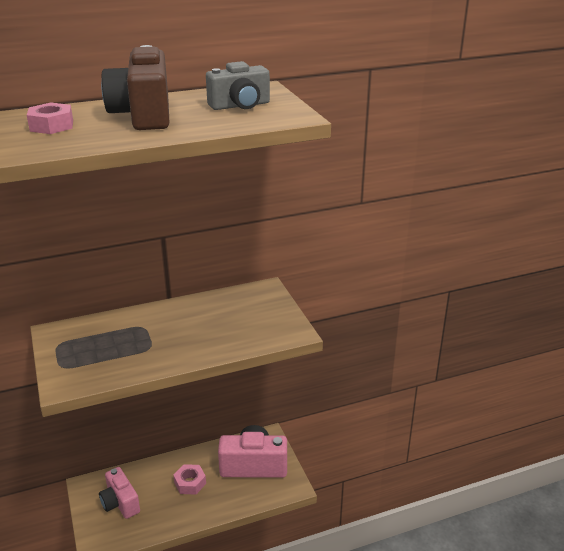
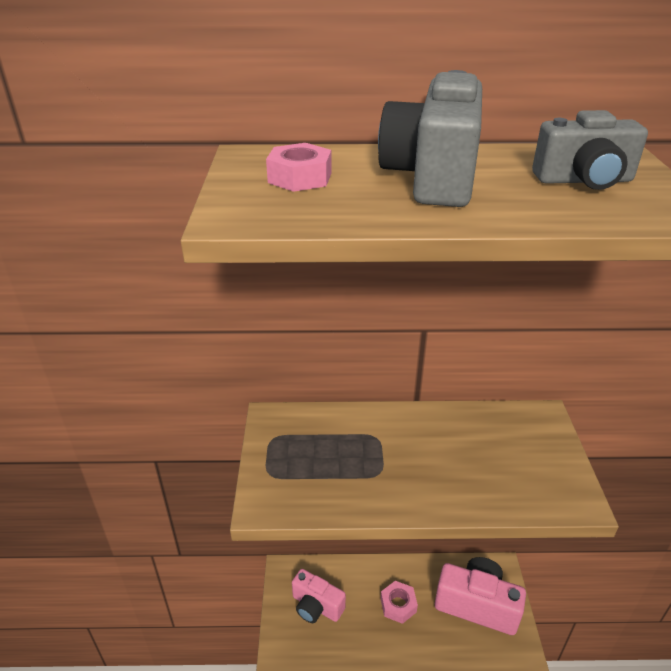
camera: 20 degrees right, 5 degrees up
pink camera [99,467,140,519] -> pink camera turned 45 degrees counterclockwise [292,569,346,623]
brown camera [101,45,169,130] -> grey camera [378,70,482,207]

